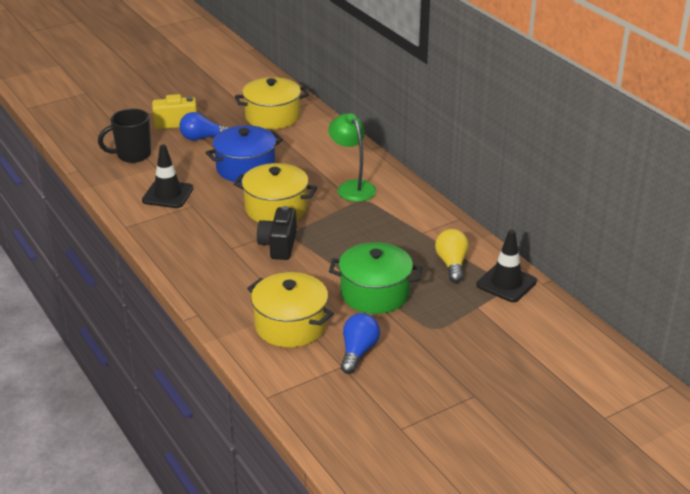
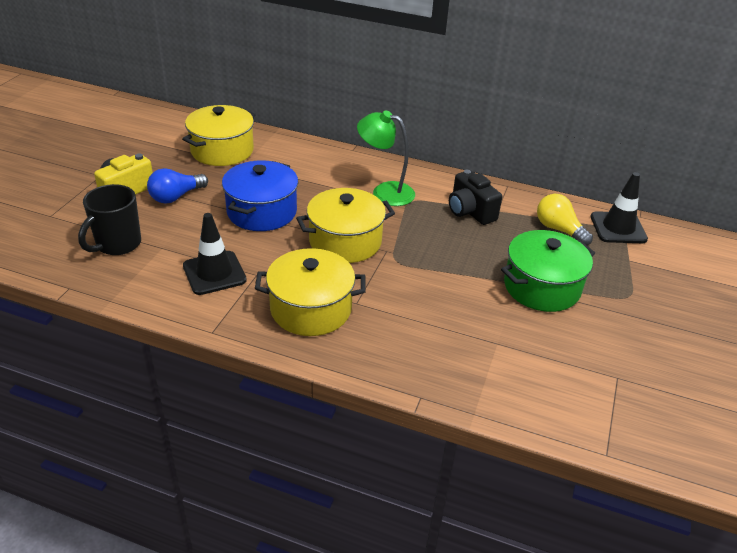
camera: 40 degrees left, 5 degrees up
yellow pot [247,272,334,347] -> yellow pot moved to [255,248,366,336]
black camera [257,206,297,260] -> black camera moved to [449,170,502,225]
blue light bulb [341,313,380,374] -> none

